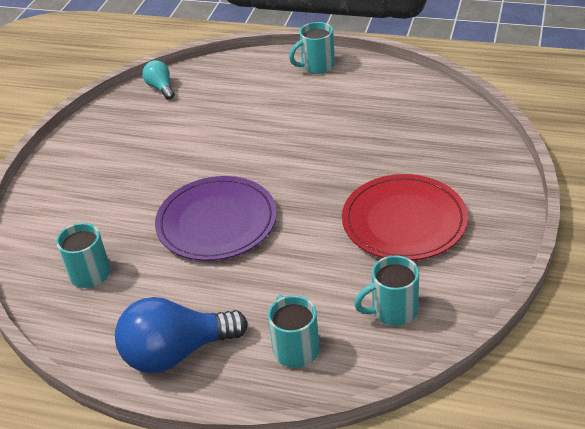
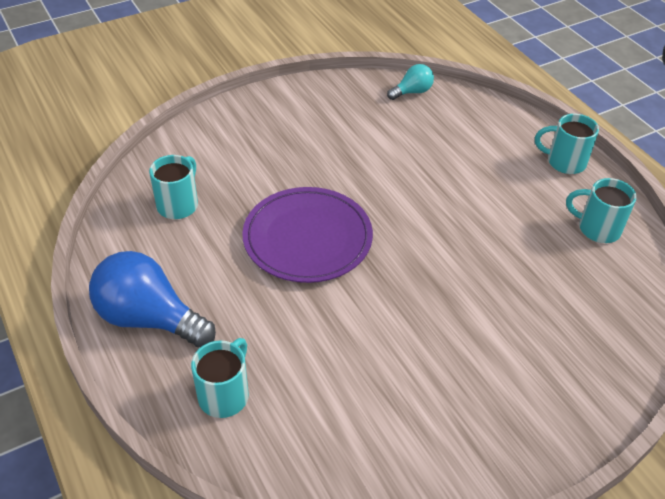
camera: 40 degrees right, 5 degrees up
turquoise light bulb [142,60,175,100] -> turquoise light bulb turned 45 degrees clockwise [387,64,434,100]
red plate [342,174,468,260] -> none
turquoise mug [354,255,419,326] -> turquoise mug moved to [566,178,637,243]

